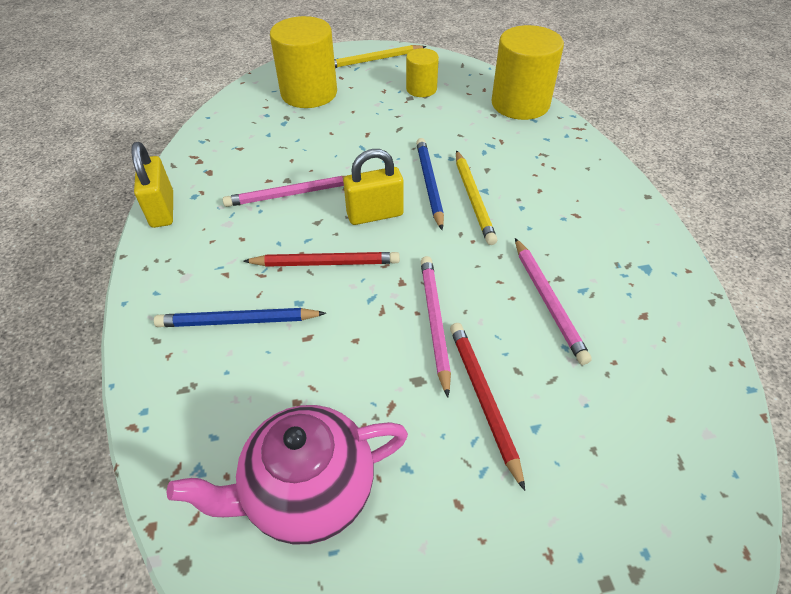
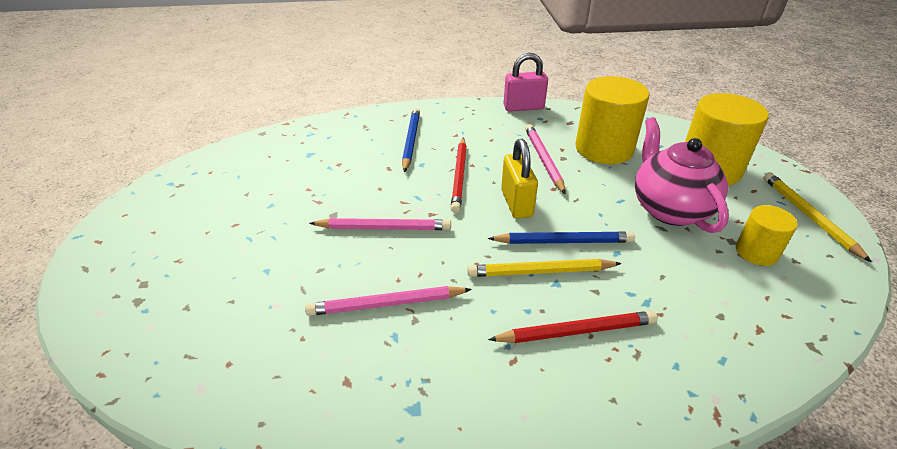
camera: 95 degrees right, 10 degrees down
yellow padlock [131,142,173,228] -> pink padlock [504,53,548,112]
pink teapot [167,405,408,545] -> pink teapot moved to [635,117,729,233]
red pencil [450,323,525,491] -> red pencil moved to [488,311,658,343]
yellow cylinder [491,25,564,120] -> yellow cylinder moved to [575,76,649,164]

